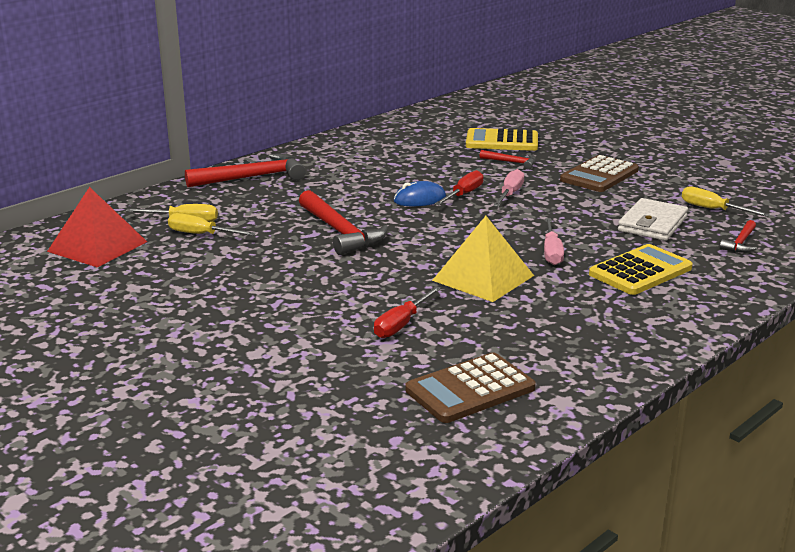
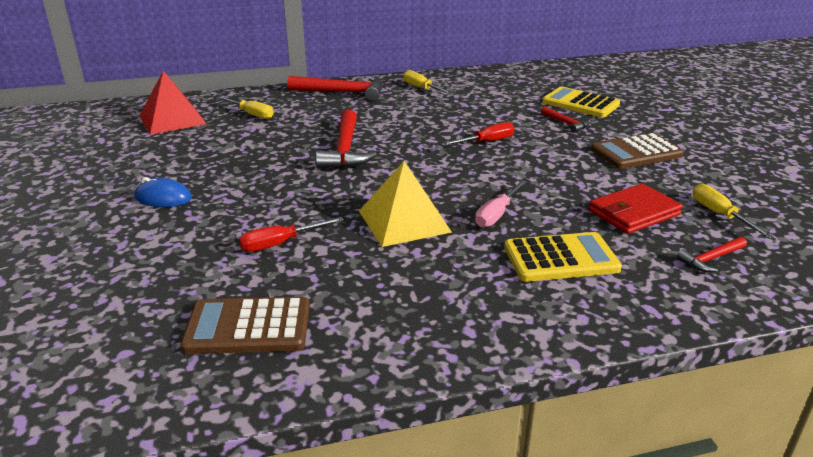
camera: 30 degrees right, 5 degrees up
yellow screwdriver [168,213,256,236] -> yellow screwdriver moved to [403,70,453,94]
blue mouse [394,181,446,206] -> blue mouse moved to [135,177,192,207]
pink screwdriver [493,169,524,207] -> none
white wallet [618,198,688,241] -> red wallet [589,184,683,234]

